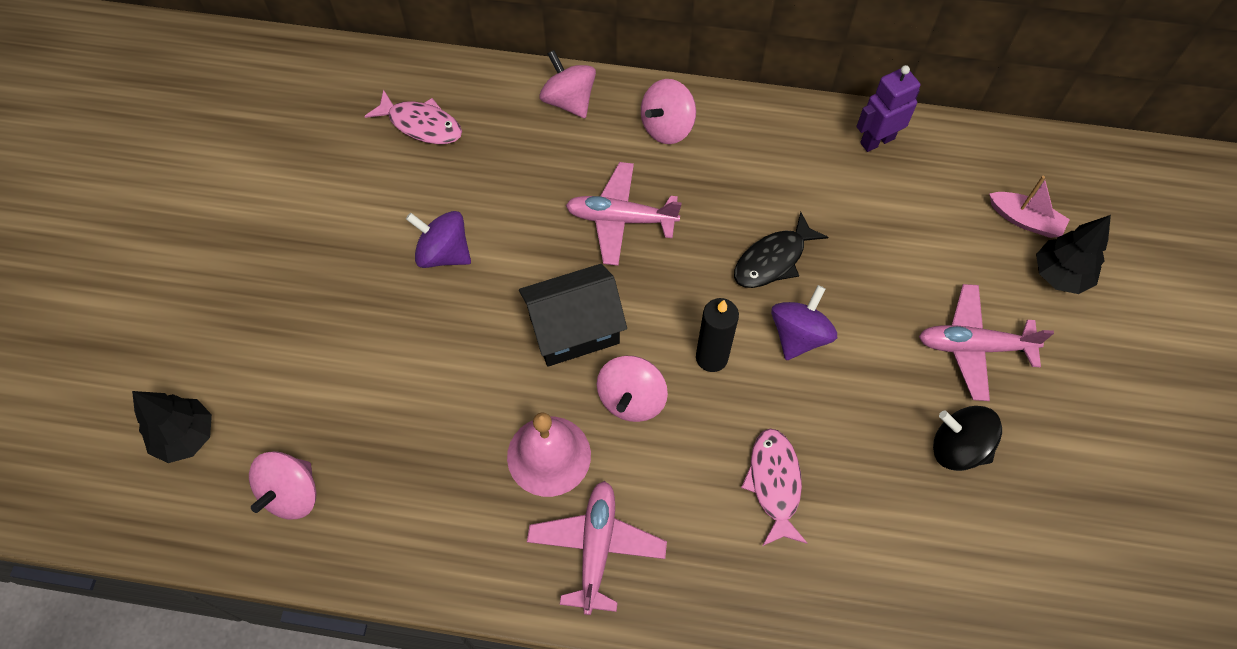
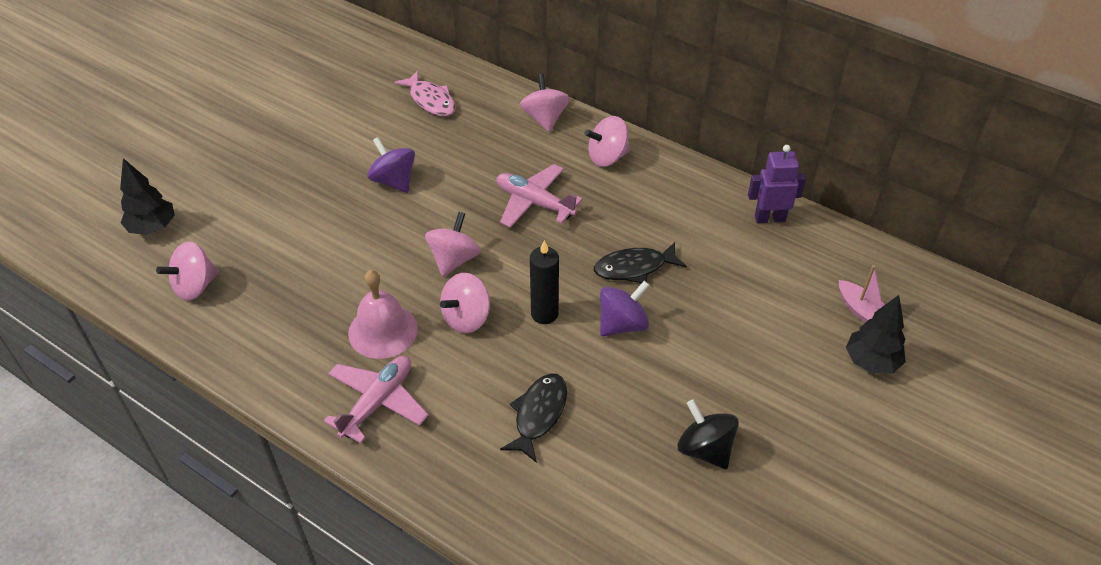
camera: 25 degrees right, 15 degrees down
black house [519,264,627,367] -> pink spinning top [425,212,481,277]
pink fish [741,429,807,546] -> black fish [500,373,567,463]
pink plane [919,284,1054,401] -> none

